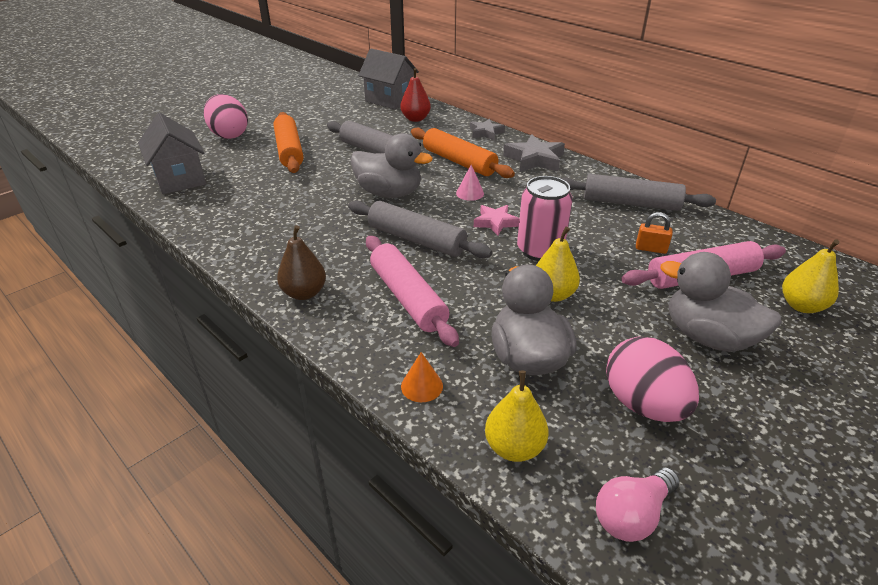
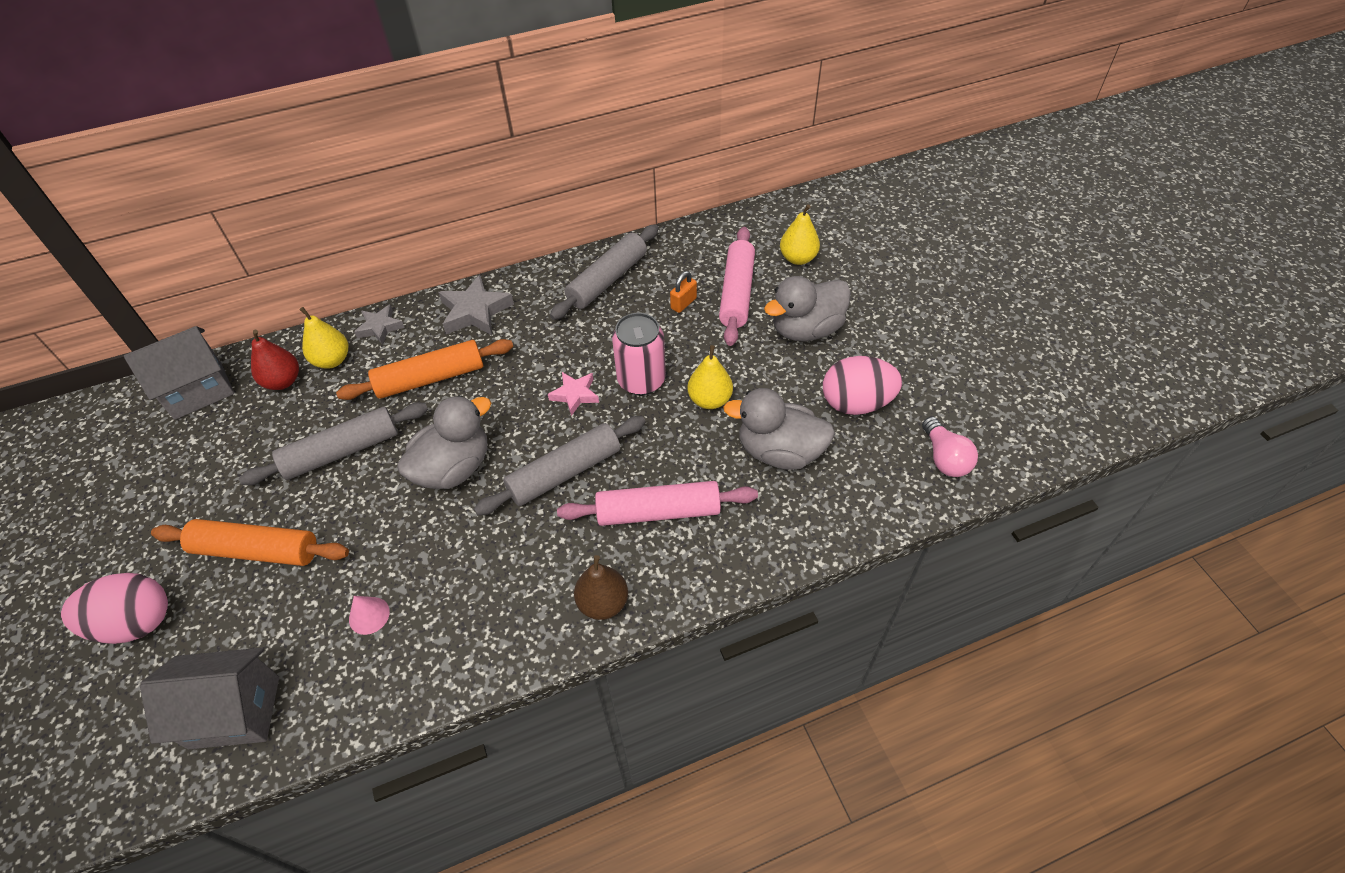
camera: 65 degrees left, 15 degrees up
orange cone [401,352,443,402] -> none
pink cone [456,165,484,201] -> pink cone moved to [349,596,390,635]
yellow pear [485,370,549,462] -> yellow pear moved to [300,307,348,369]

